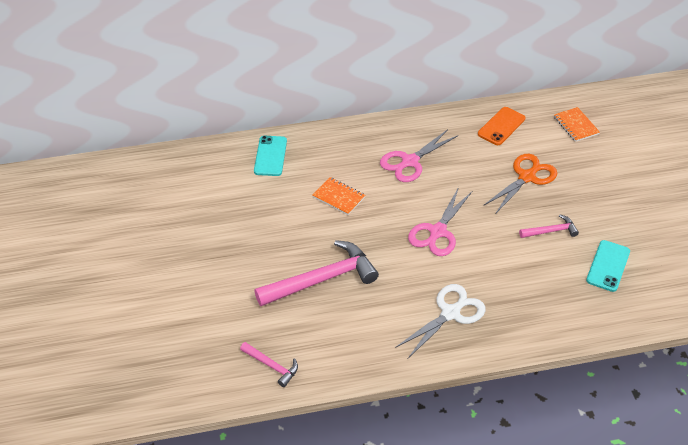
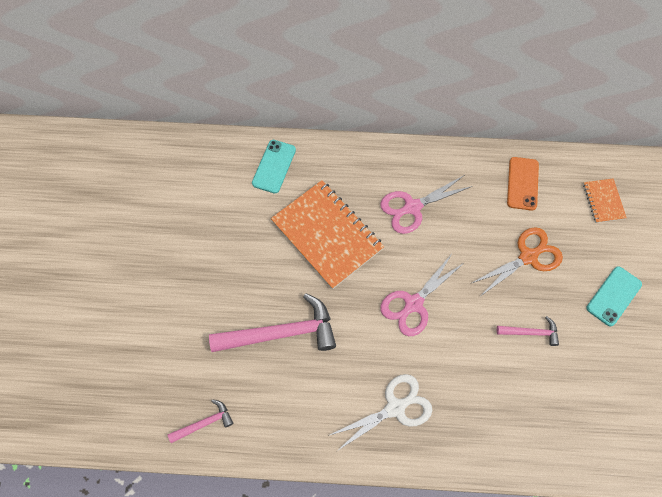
camera: 15 degrees right, 20 degrees up
pink hammer [240,342,298,387] -> pink hammer turned 75 degrees counterclockwise [168,399,233,443]
orange notebook [313,177,366,215] -> orange notebook [271,180,384,289], size x2.12
orange phone [478,107,525,145] -> orange phone turned 45 degrees counterclockwise [507,157,539,211]
turquoise phone [586,240,630,292] -> turquoise phone moved to [587,266,642,326]

